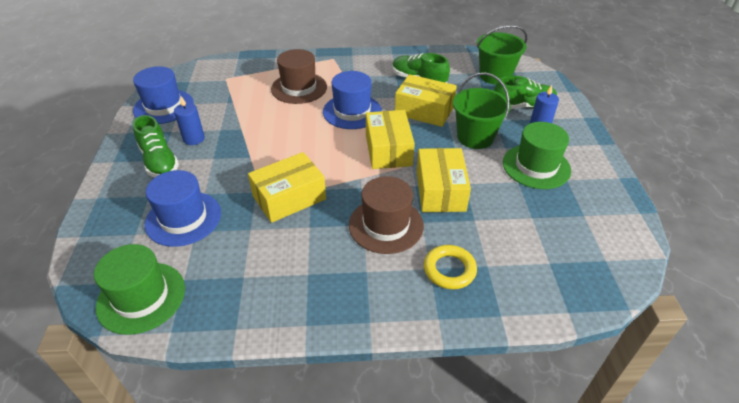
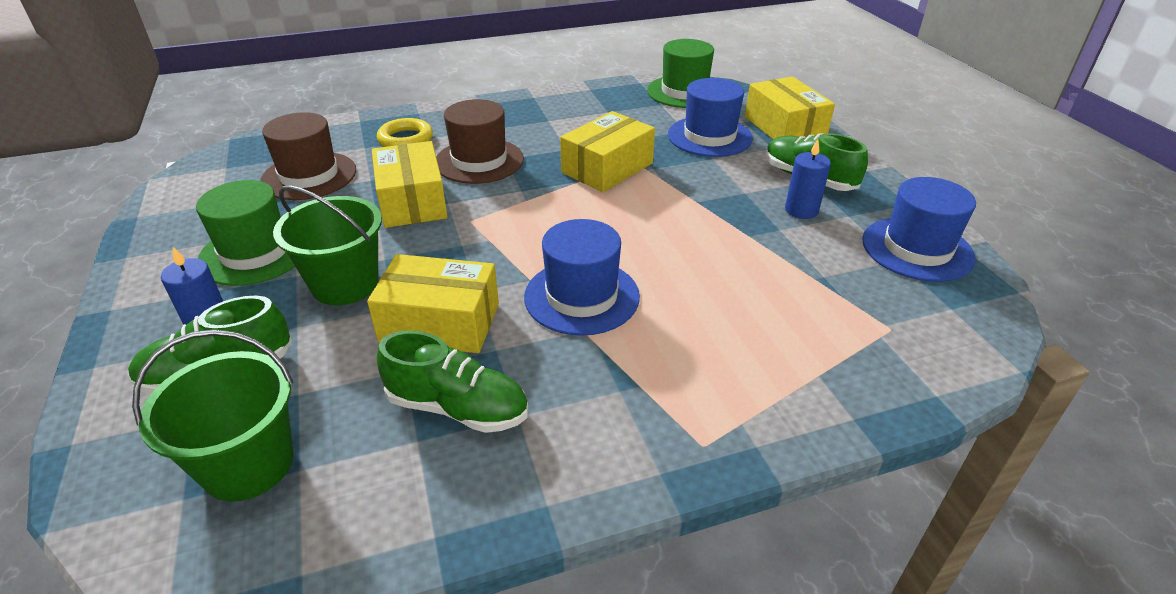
camera: 165 degrees right, 5 degrees down
brown hat [271,49,327,104] -> brown hat moved to [261,112,356,200]
yellow box [366,110,415,169] -> yellow box moved to [745,76,835,139]

